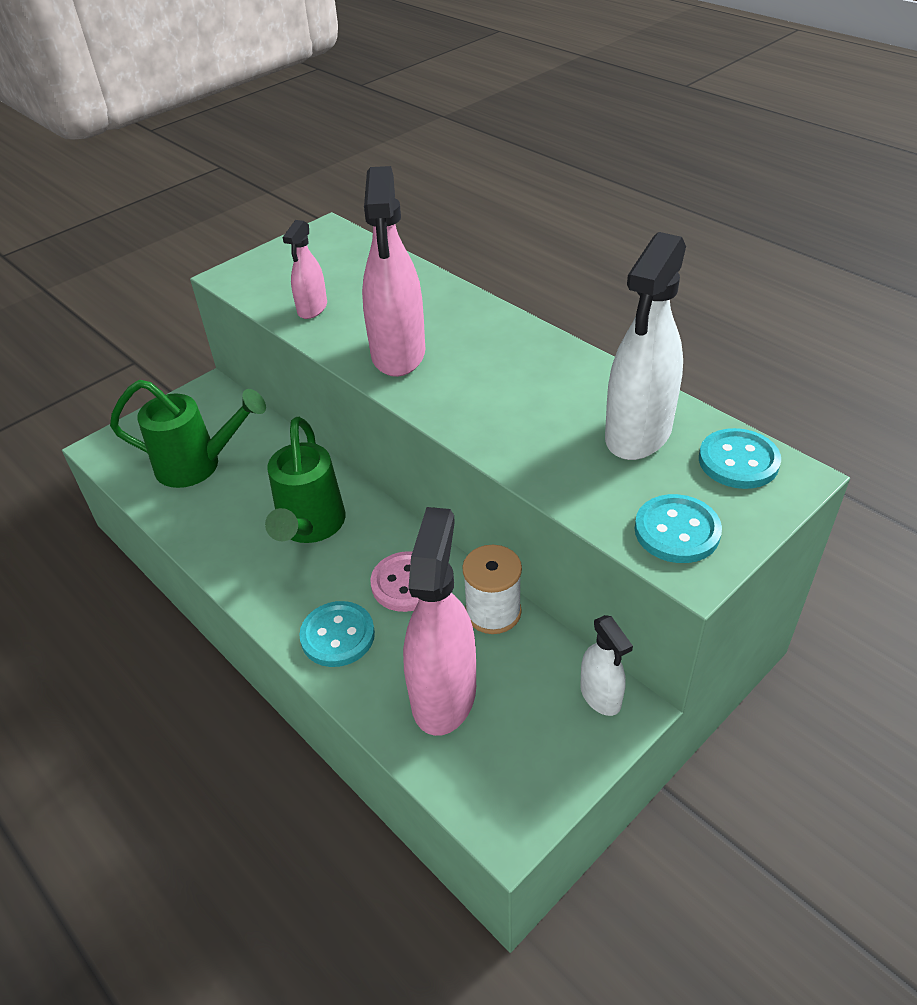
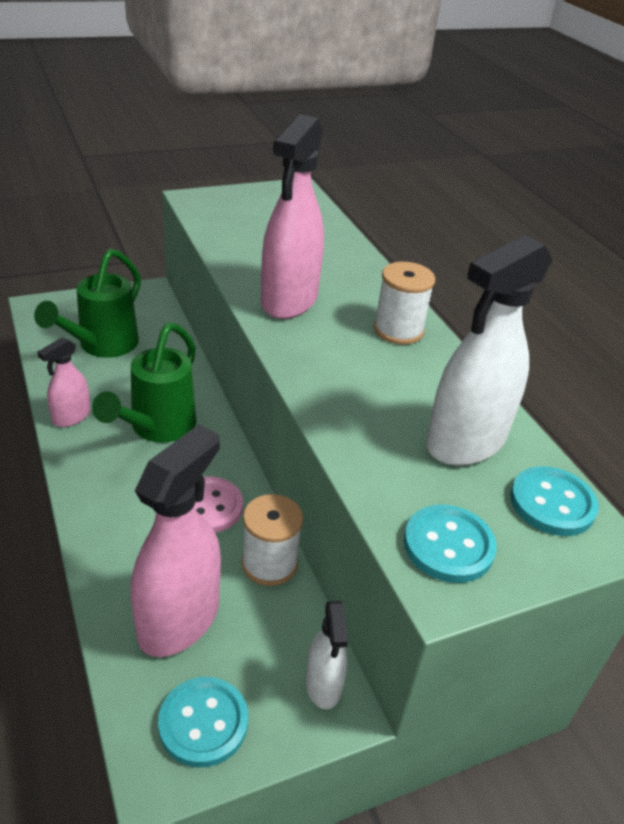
camera: 15 degrees right, 5 degrees down
green watering can [110,380,266,488] -> green watering can turned 90 degrees clockwise [34,249,141,358]
pink spray bottle [283,220,327,319] -> pink spray bottle moved to [37,337,91,427]
turquoise button [299,601,375,667] -> turquoise button moved to [158,677,248,767]
none -> white spool [373,262,435,344]

